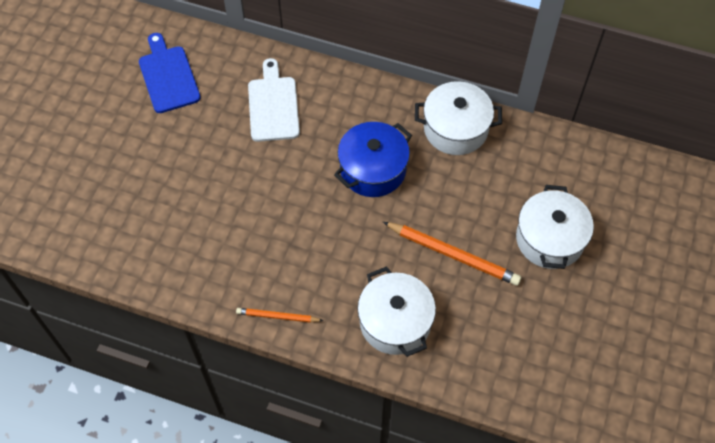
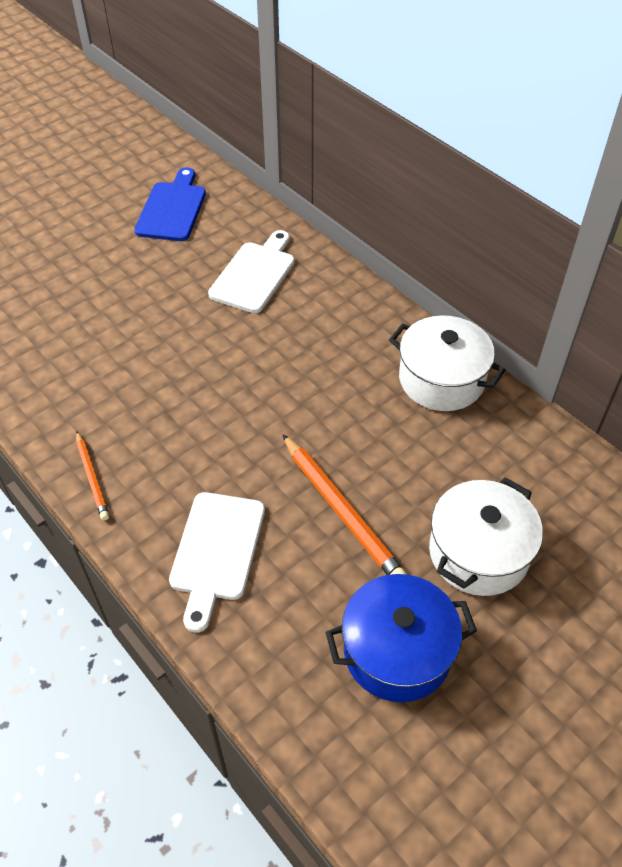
camera: 30 degrees right, 10 degrees down
orange pencil [236,308,323,323] -> orange pencil turned 150 degrees counterclockwise [76,431,109,521]
blue pot [334,122,412,197] -> blue pot moved to [325,574,477,702]
white pot [358,266,436,357] -> white cutting board [169,492,265,632]

